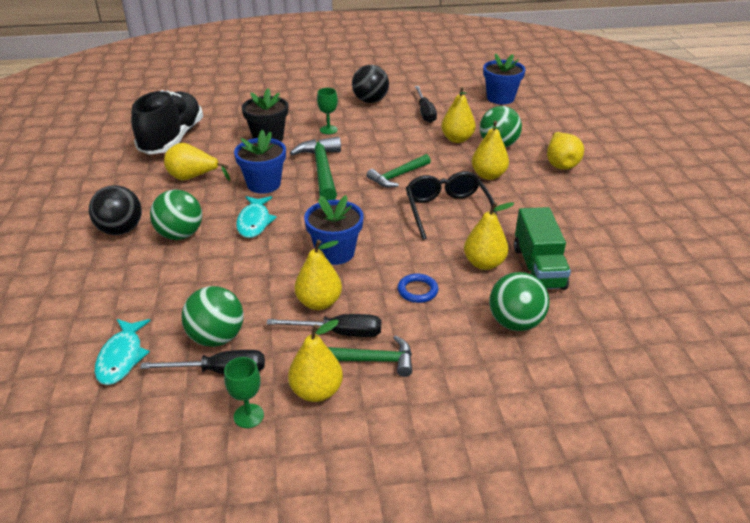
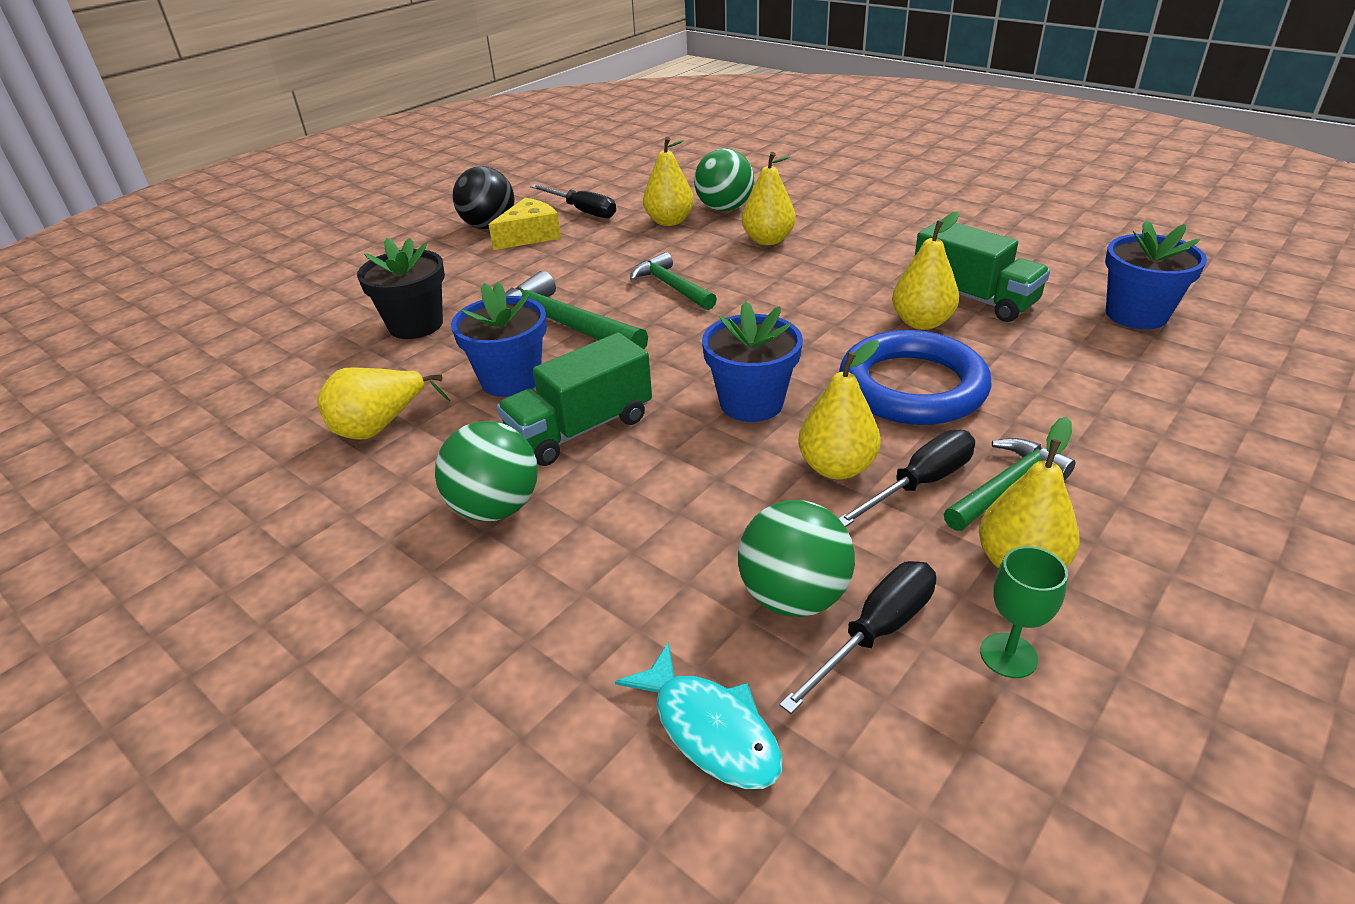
camera: 40 degrees left, 0 degrees up
black ball [89,185,142,235] -> none
black shoe [131,90,203,155] -> none
turquoise fish [236,196,277,238] -> green truck [497,333,652,466]
green goblet [317,88,338,134] -> none
green hammer [367,154,431,188] -> green hammer turned 135 degrees clockwise [630,252,717,310]
blue ring [398,274,438,303] -> blue ring [839,330,992,425], size x2.32
black glasses [406,171,497,240] -> none
blue flower pot [483,53,526,105] -> blue flower pot moved to [1105,220,1207,329]
green ball [489,272,550,331] -> none
yellow pear [547,132,584,170] -> none
none -> yellow cheese [489,198,561,250]

